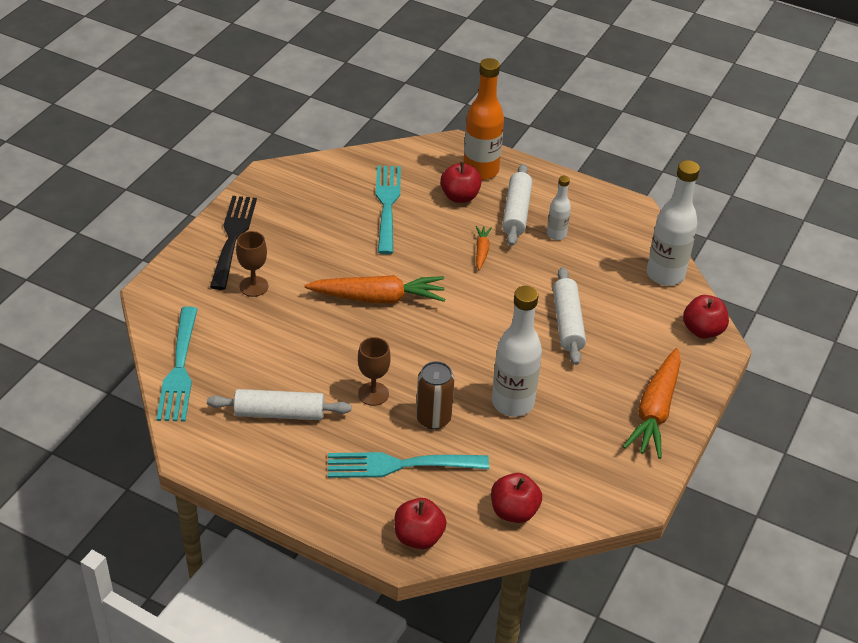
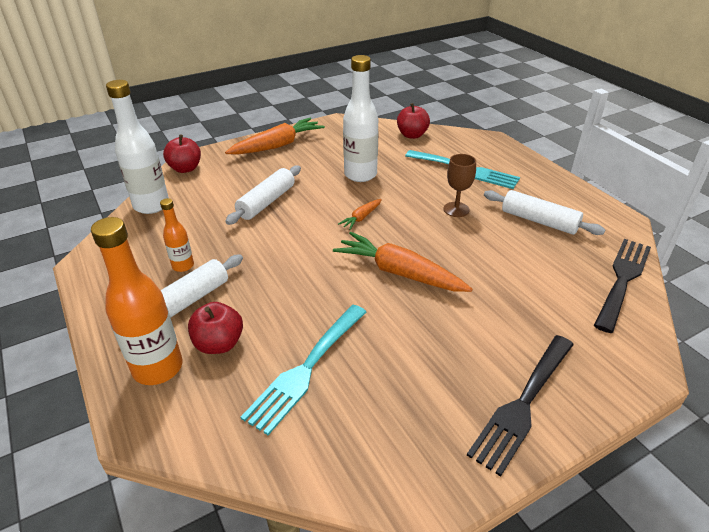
camera: 145 degrees left, 5 degrees down
turquoise fork [156,307,198,421] -> black fork [594,239,651,333]
brown goblet [236,231,268,297] -> none
red apple [394,498,447,549] -> none
brown can [416,361,455,429] -> none
orange carrot [476,226,492,270] -> orange carrot moved to [338,199,382,230]
white bottle [547,176,571,240] -> orange bottle [160,198,194,272]

